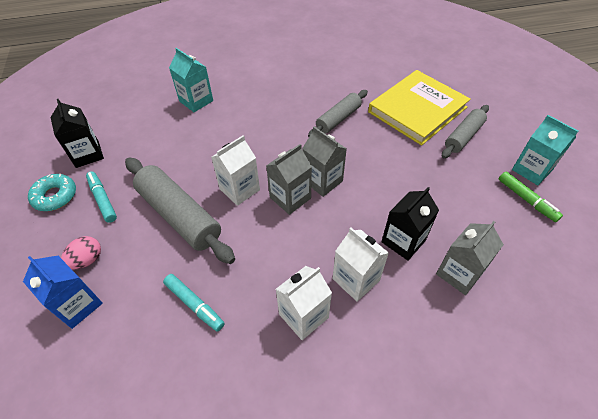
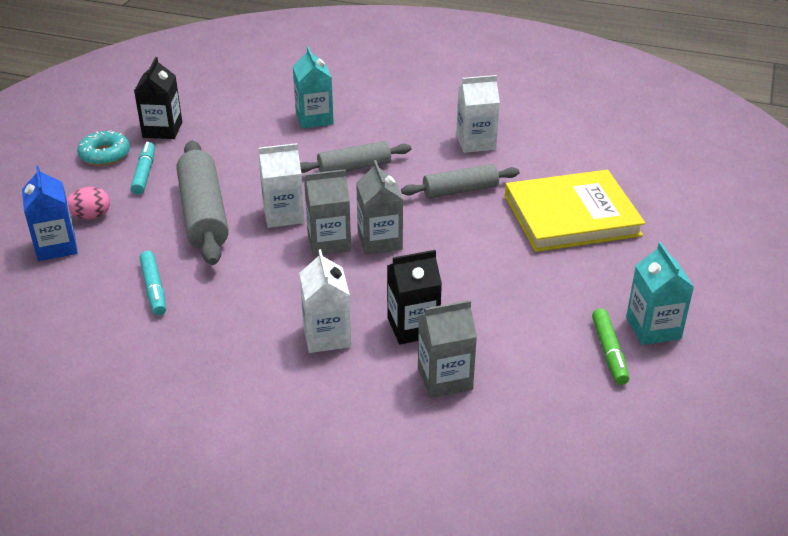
camera: 30 degrees right, 15 degrees down
white carton [276,266,332,340] -> white carton moved to [456,75,500,153]
grey rolling pin [442,105,489,158] -> grey rolling pin moved to [300,141,411,173]

